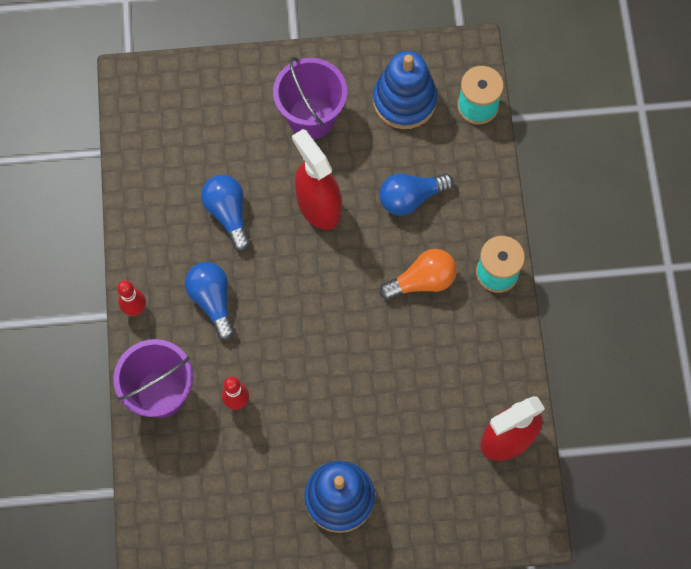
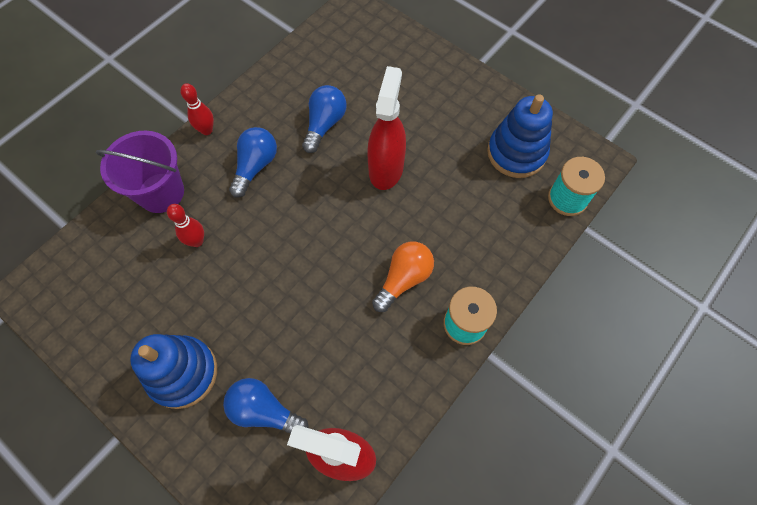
camera: 45 degrees right, 5 degrees down
purple bucket [273,57,347,139] -> none
blue light bulb [380,173,454,216] -> blue light bulb moved to [223,378,309,434]
orange light bulb [380,249,457,300] -> orange light bulb turned 75 degrees counterclockwise [372,241,434,312]

